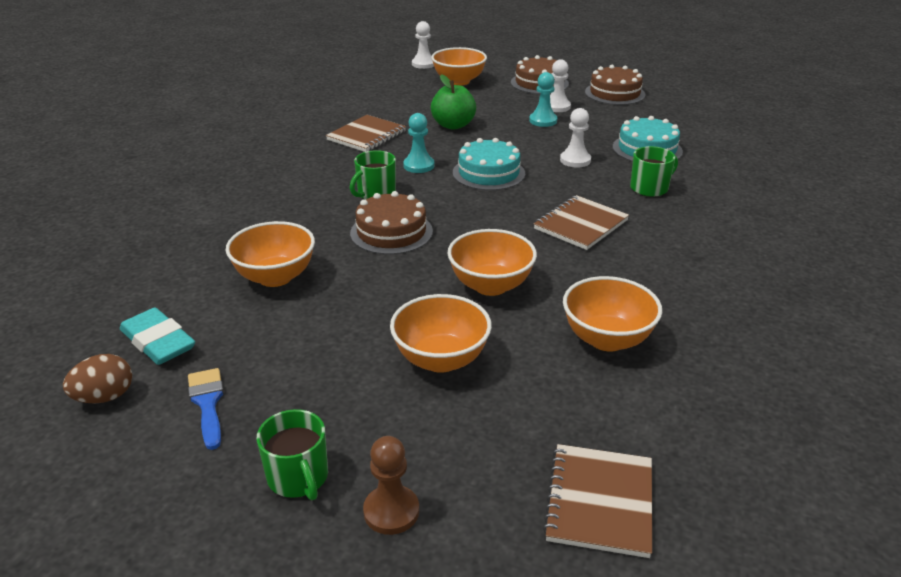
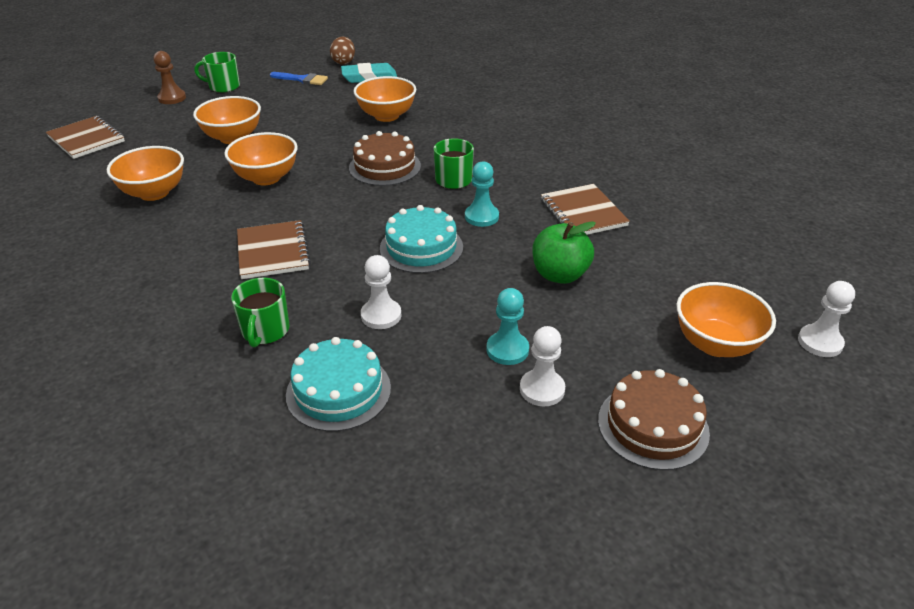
camera: 125 degrees right, 5 degrees up
brown cake [585,65,645,105] -> none

